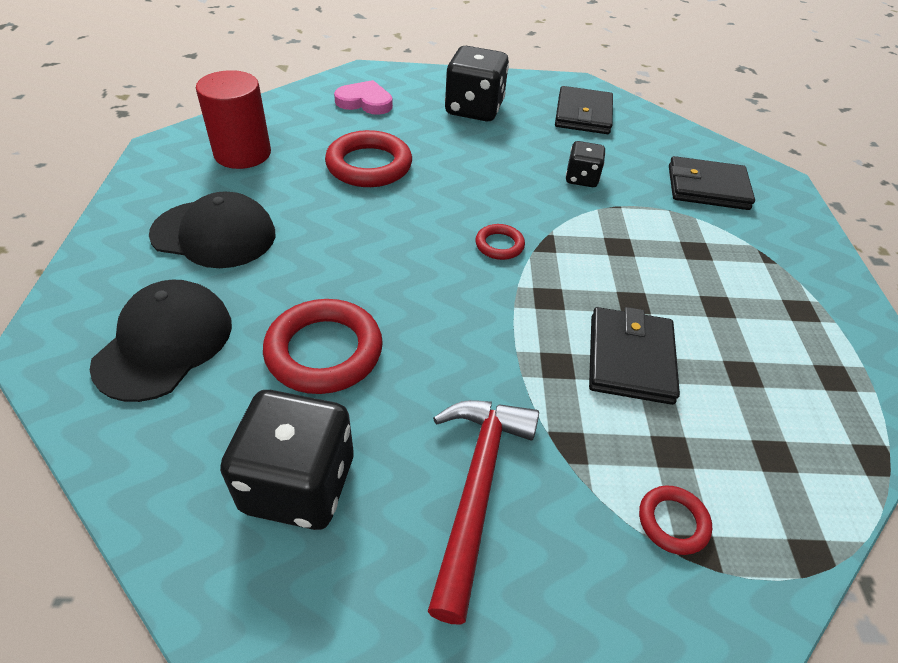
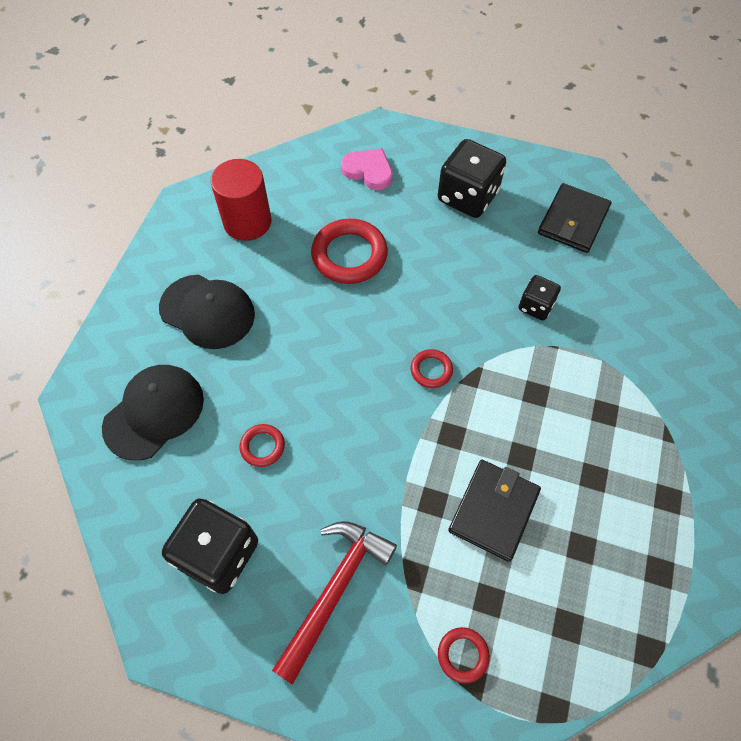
camera: 20 degrees right, 15 degrees up
red ring [263,299,383,394] -> red ring [240,424,285,467], size x0.51
black wallet [669,156,755,210] -> none

